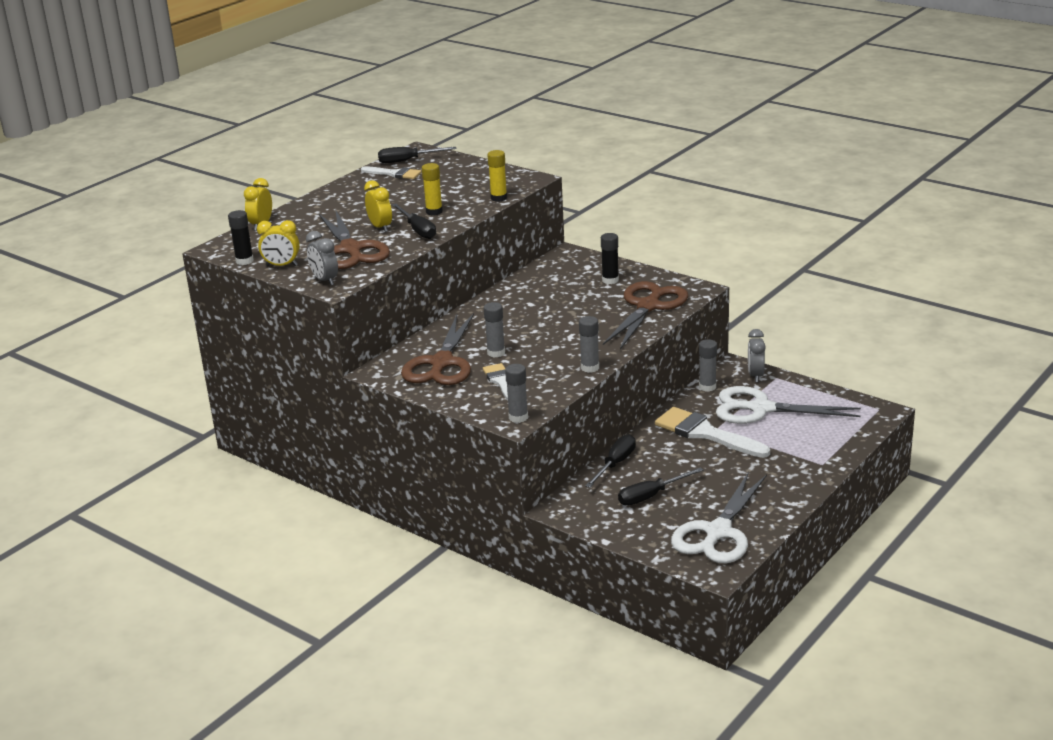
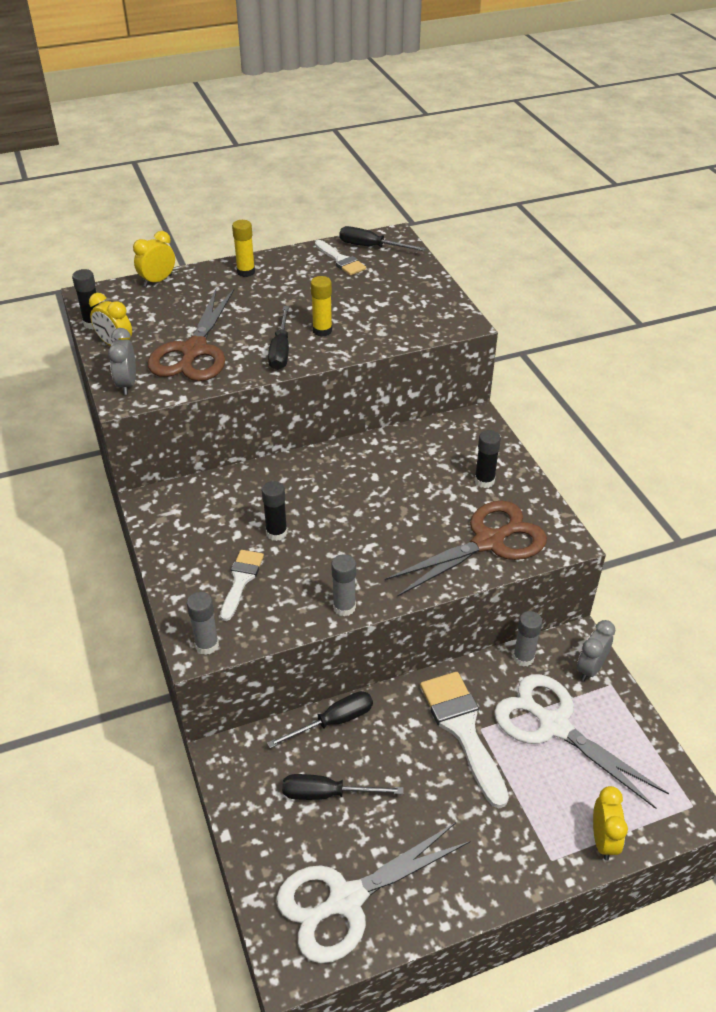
camera: 30 degrees right, 15 degrees up
yellow clock [364,180,392,232] -> yellow clock moved to [593,786,628,860]
brown scissors [401,313,474,385] -> none
grey glue stick [484,302,505,357] -> black glue stick [262,481,287,541]
yellow glue stick [487,150,507,202] -> yellow glue stick moved to [232,220,255,277]

